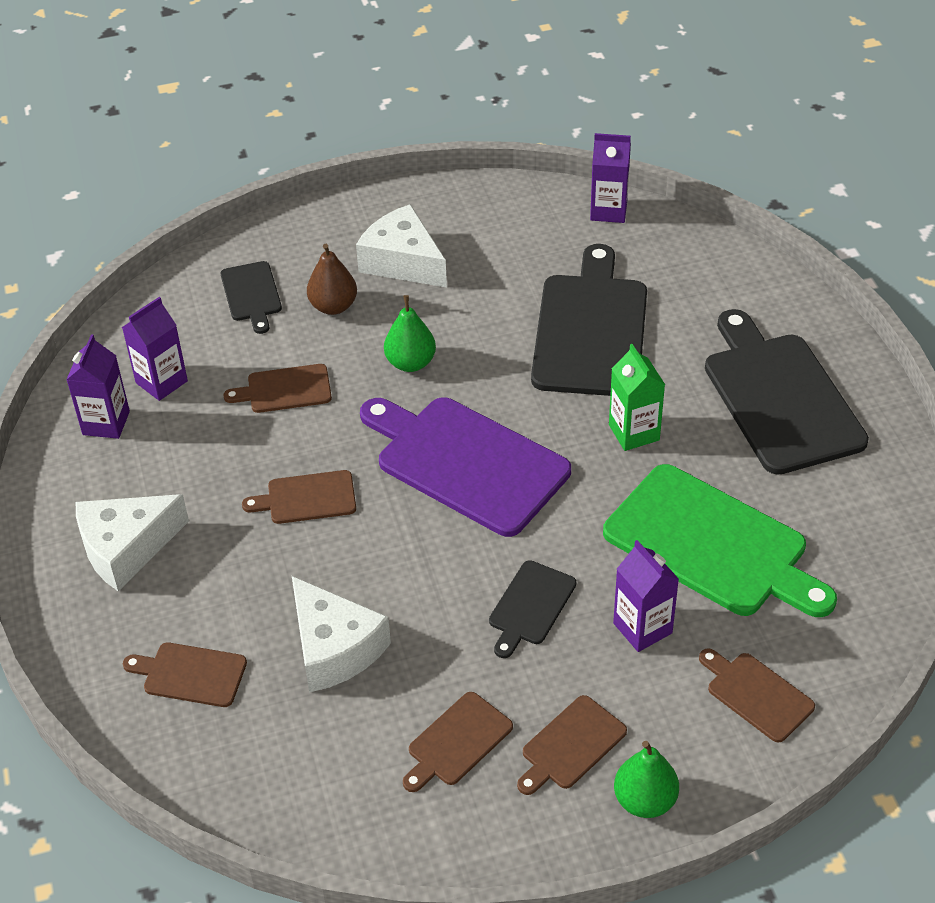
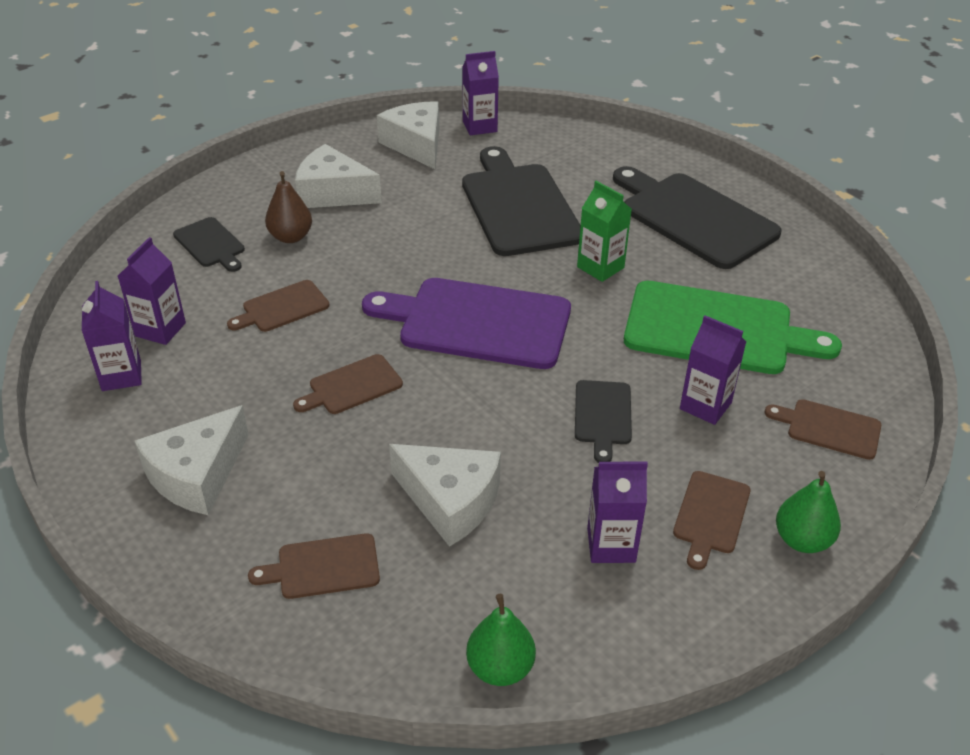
camera: 25 degrees left, 5 degrees down
green pear [384,295,436,372] -> green pear moved to [466,594,536,686]
brown cutting board [403,692,513,792] -> purple carton [587,462,648,563]
none -> white cheese [377,101,439,169]

